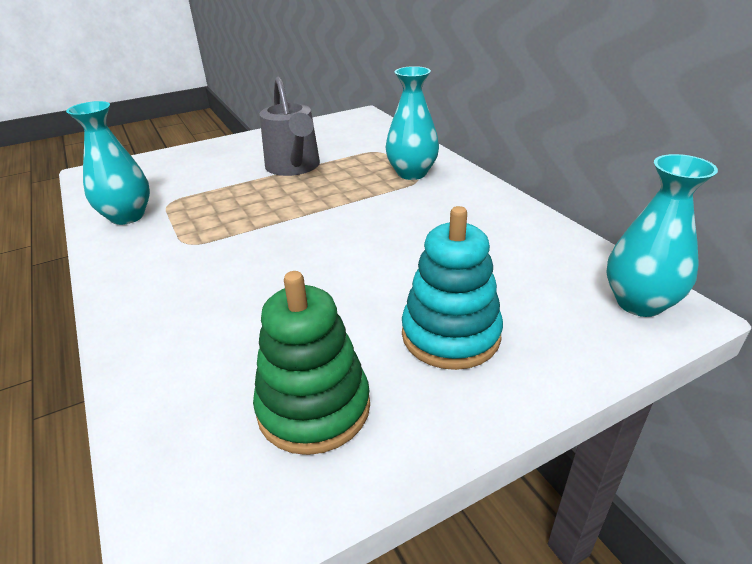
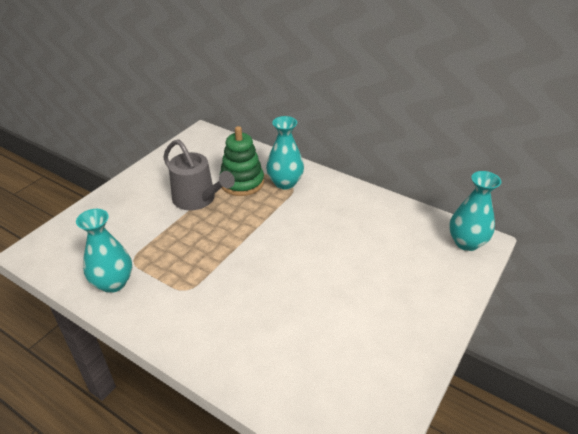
camera: 30 degrees left, 5 degrees up
green stacking toy [253,271,370,455] -> green stacking toy moved to [219,126,264,196]
turquoise stacking toy [402,206,503,370] -> none

